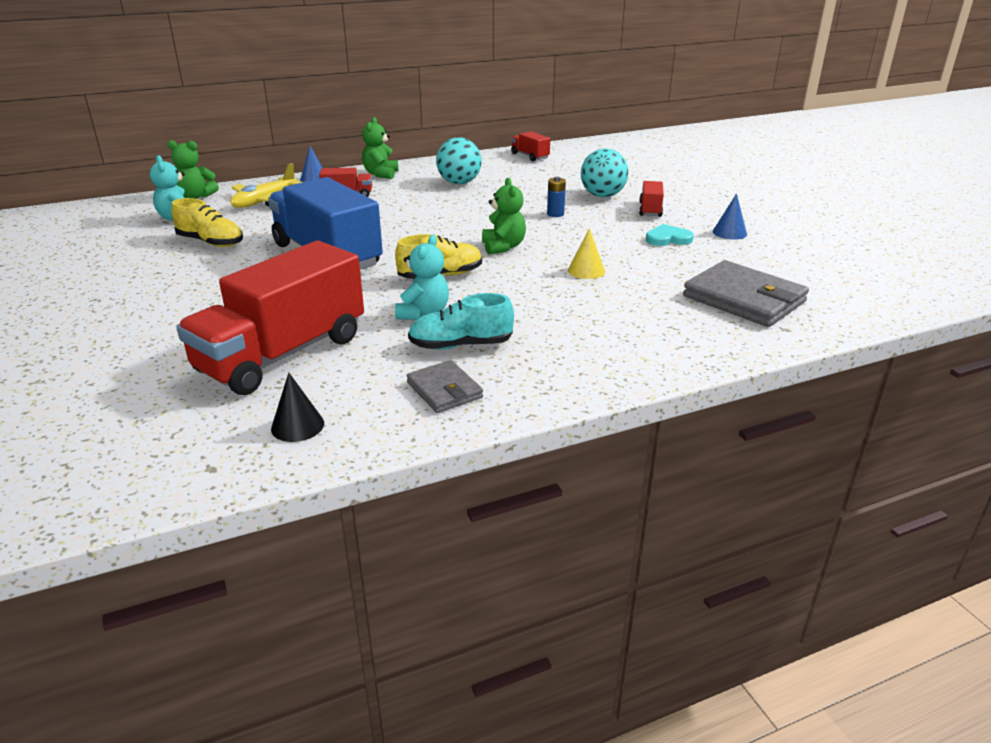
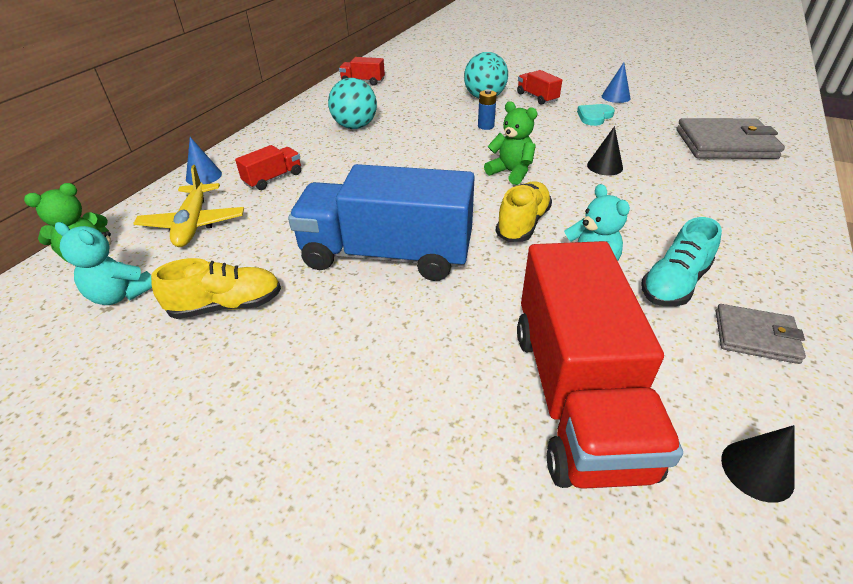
camera: 40 degrees left, 10 degrees up
green teddy bear [362,117,399,179] -> none
yellow cone [568,228,605,279] -> black cone [587,126,623,175]

